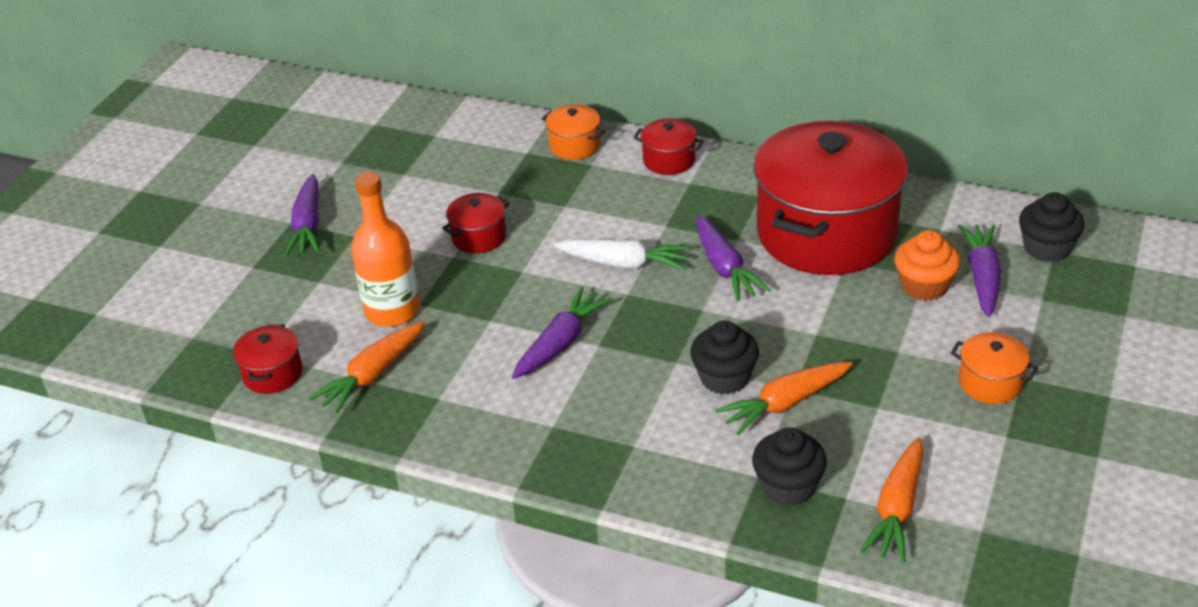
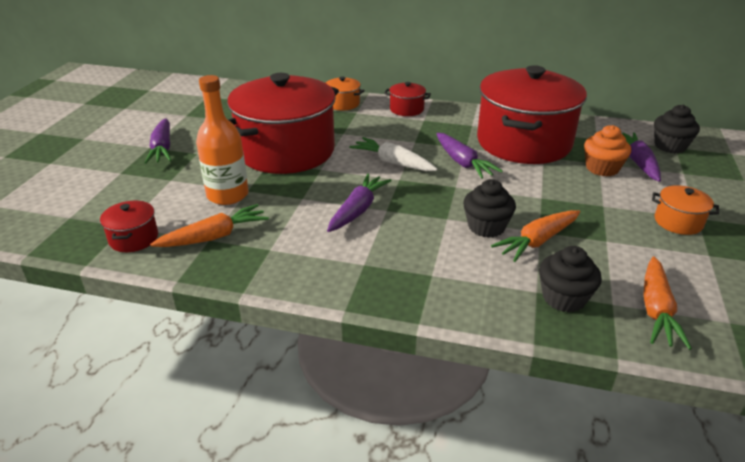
camera: 10 degrees left, 5 degrees down
orange carrot [309,321,425,414] -> orange carrot turned 150 degrees counterclockwise [150,204,269,247]
red pot [442,193,510,253] -> red pot [227,73,339,174], size x2.49
white carrot [554,240,691,270] -> white carrot turned 150 degrees counterclockwise [349,137,437,171]

